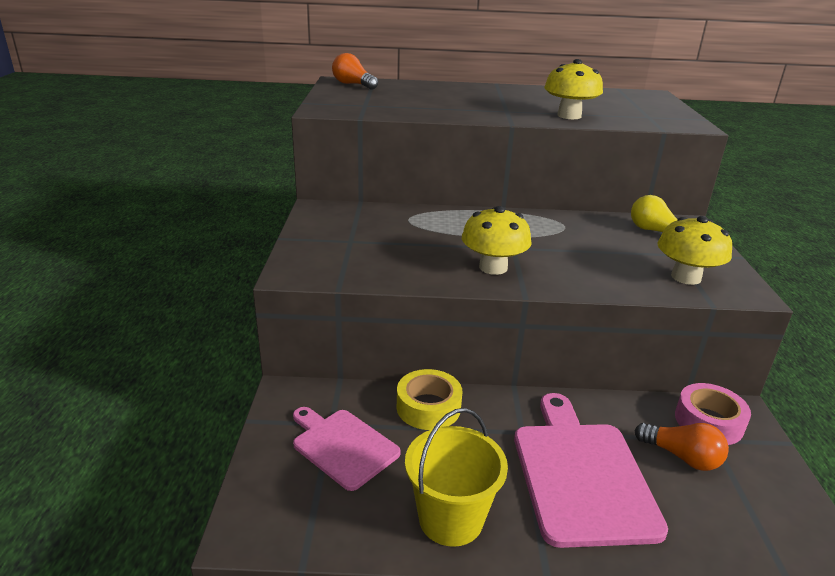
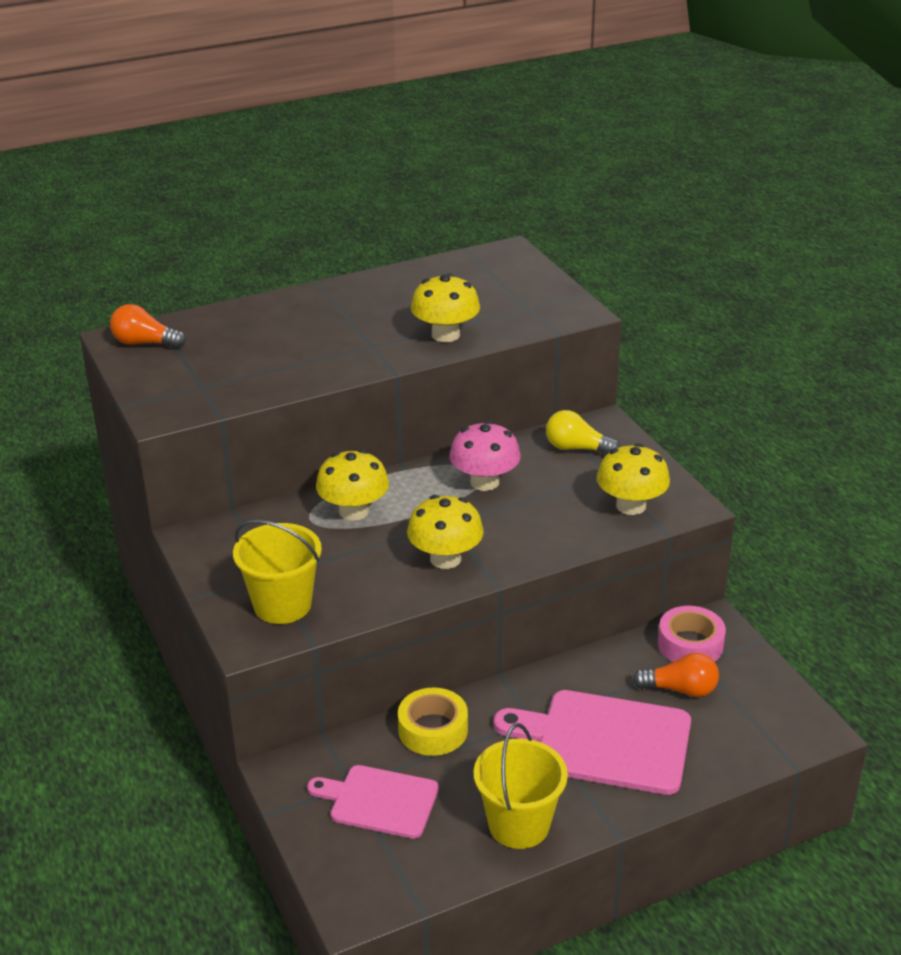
camera: 25 degrees left, 5 degrees up
pink cutting board [514,393,668,548] -> pink cutting board turned 45 degrees counterclockwise [494,690,691,795]
none -> yellow bucket [233,520,322,624]
none -> yellow mushroom [316,449,389,521]
none -> pink mushroom [449,421,521,491]

